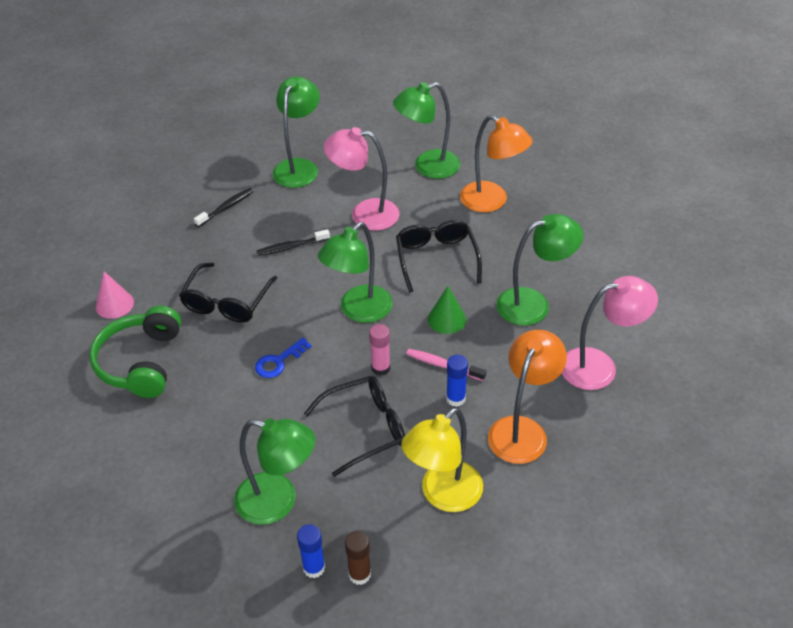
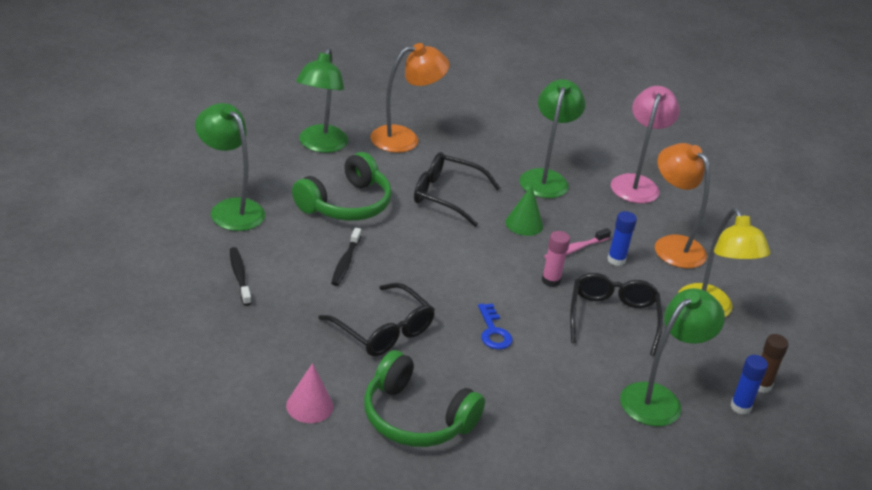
camera: 65 degrees left, 10 degrees down
green lamp [318,222,393,323] -> none
pink lamp [324,127,399,231] -> green headphones [292,152,392,221]

